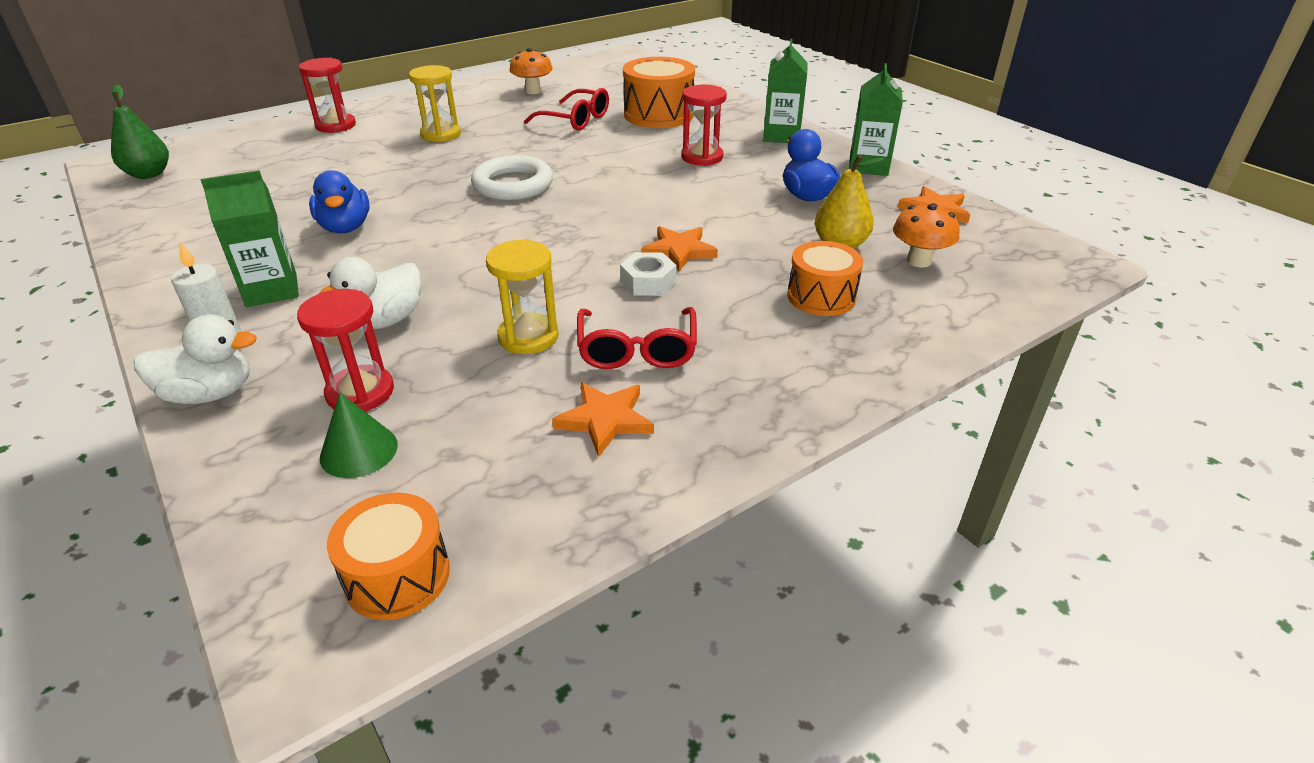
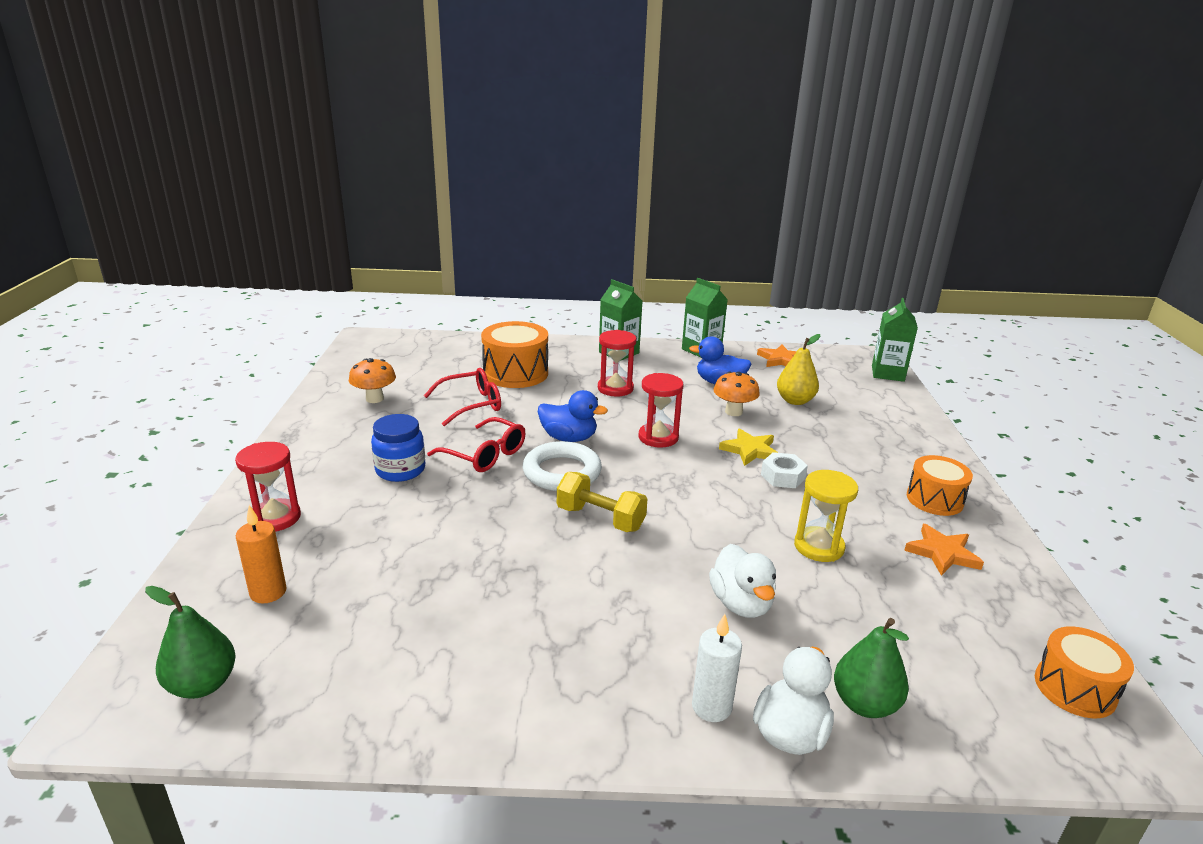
camera: 55 degrees left, 10 degrees down
green carton [201,170,299,307] -> green carton moved to [872,298,918,382]
red hourglass [297,289,394,412] -> red hourglass moved to [639,373,683,448]
blue duck [309,170,370,233] -> blue duck moved to [538,390,608,442]
green cone [320,392,398,478] -> none
yellow hourglass [409,65,461,142] -> blue jar [371,414,425,482]
red glasses [577,307,697,369] -> red glasses moved to [427,417,526,472]
orange star [641,226,718,271] -> yellow star [719,428,778,466]
orange drum [788,241,863,316] -> orange drum moved to [907,455,973,516]
orange mushroom [893,203,959,268] -> orange mushroom moved to [713,371,760,416]
none -> orange candle [236,505,287,604]
none -> yellow dumbbell [557,472,647,532]
none -> green pear [834,618,909,718]

